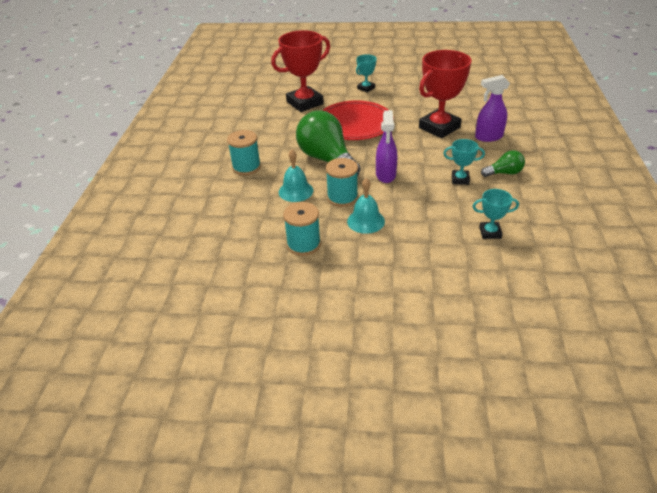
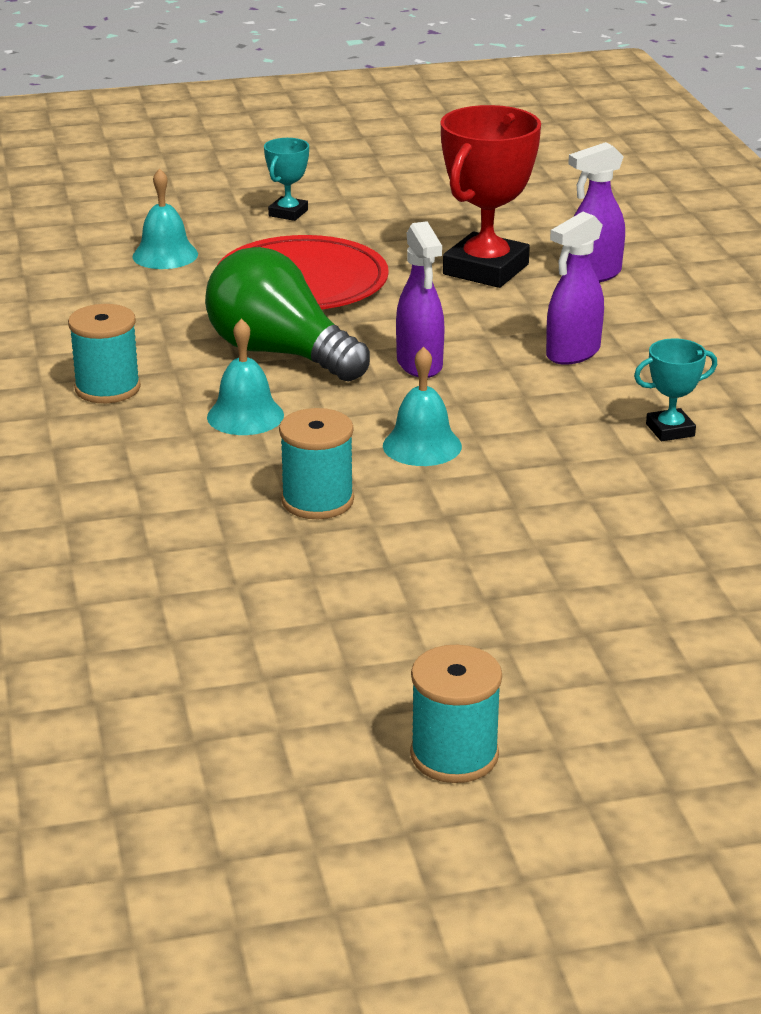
camera: 20 degrees left, 10 degrees down
red trophy [271,30,330,112] -> turquoise bell [132,168,198,269]
turquoise spool [326,158,358,207] -> turquoise spool moved to [410,645,502,783]
turquoise trophy [443,139,485,185] -> purple spray bottle [546,212,604,365]
green light bulb [481,150,525,177] -> none

